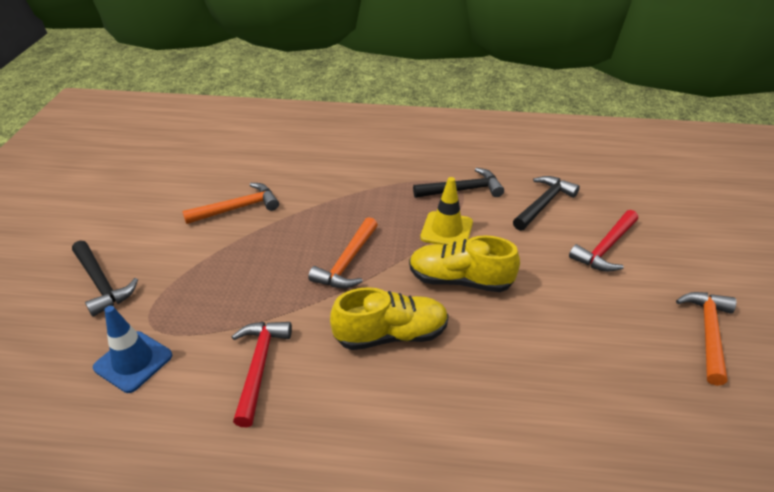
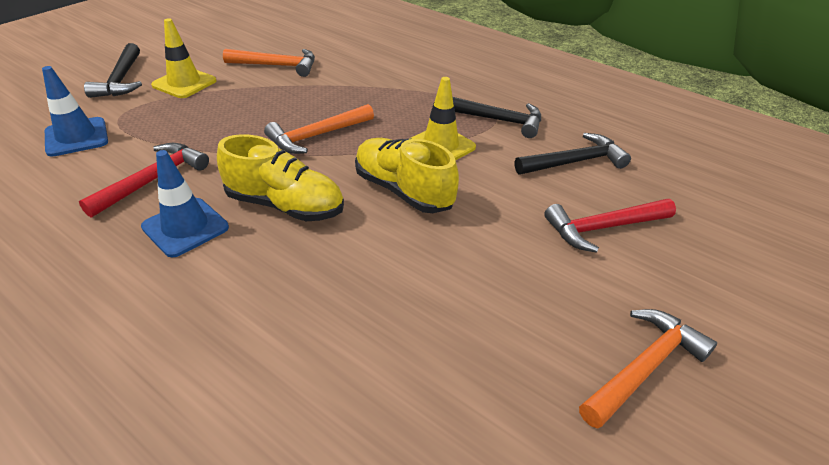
camera: 30 degrees right, 0 degrees up
none -> blue traffic cone [141,150,229,257]
none -> yellow traffic cone [151,18,216,98]

